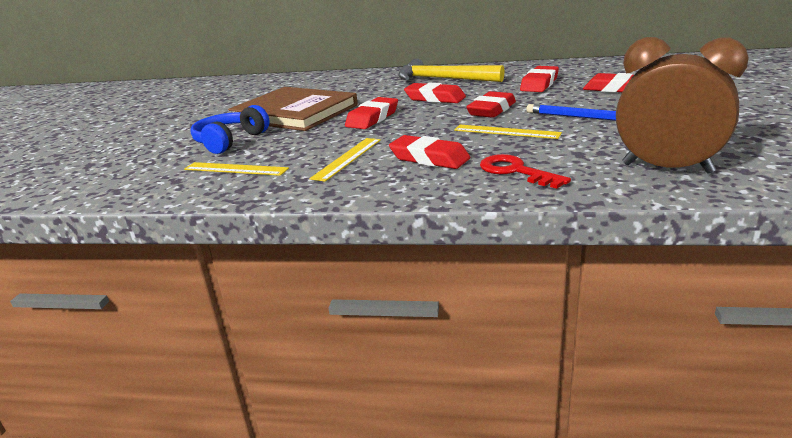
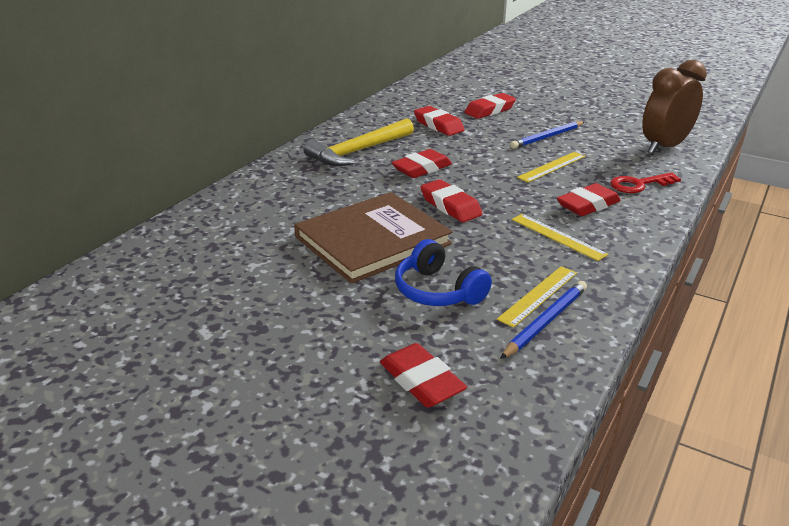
camera: 70 degrees left, 5 degrees up
red eraser [466,91,516,118] -> red eraser moved to [380,343,467,408]
none -> blue pencil [500,281,587,359]

